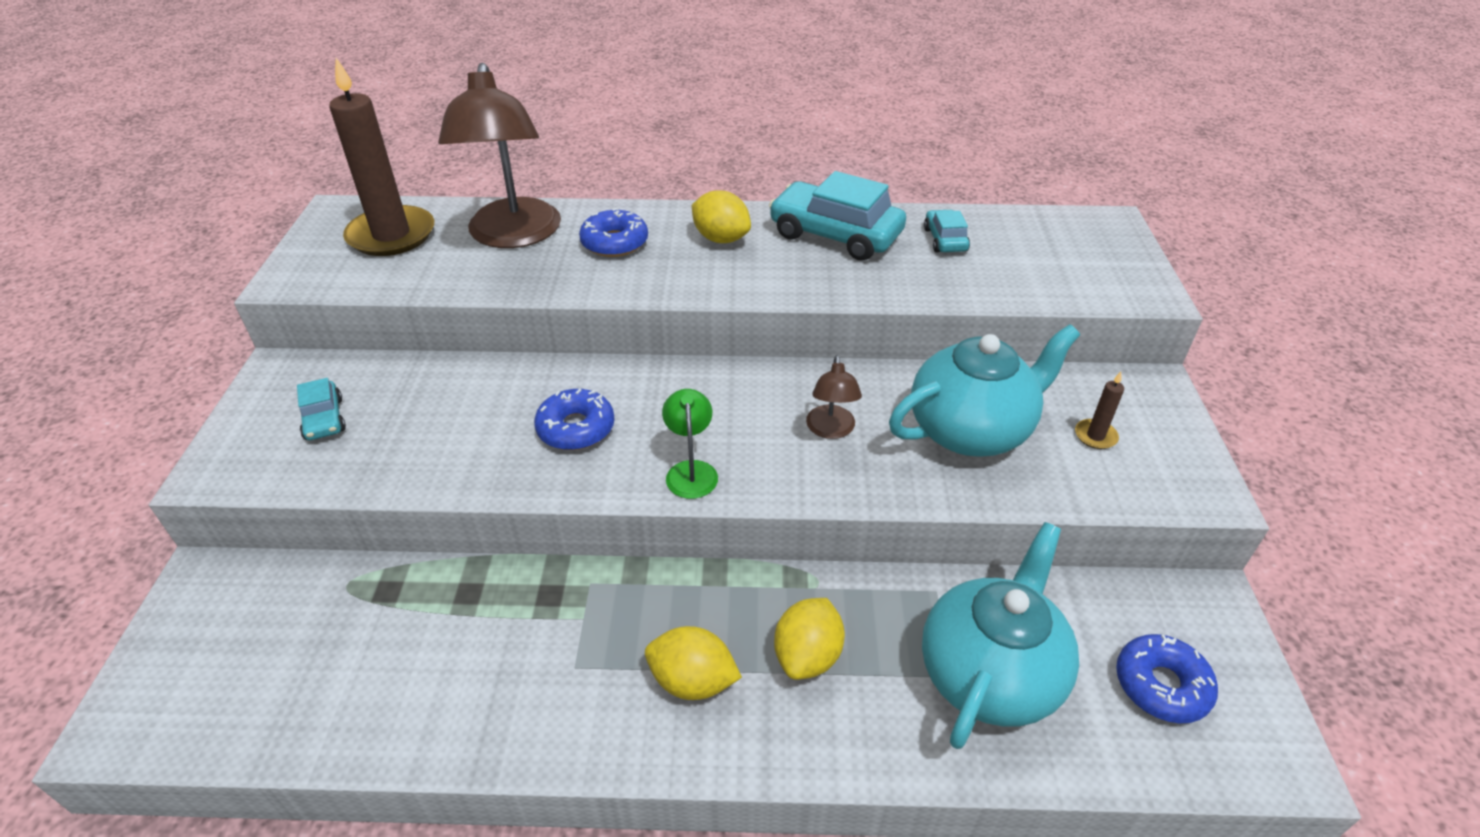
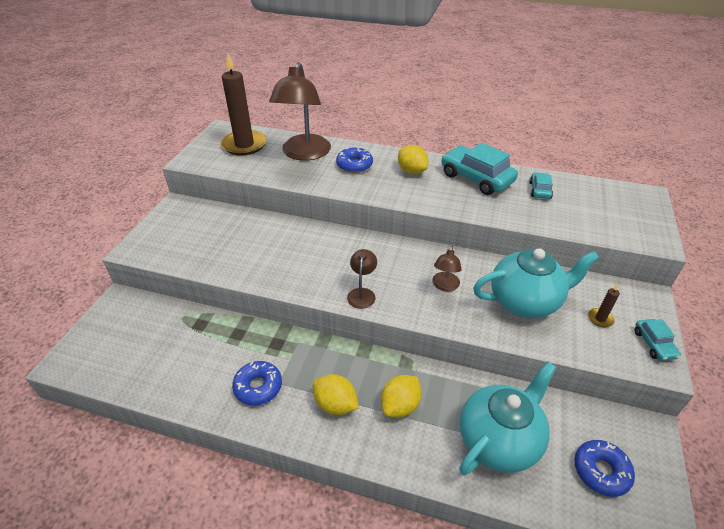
camera: 15 degrees right, 0 degrees up
turquoise car [297,378,346,440] -> turquoise car moved to [635,319,681,361]
blue donut [534,389,614,450] -> blue donut moved to [232,361,282,406]
green lamp [662,389,718,499] -> brown lamp [347,249,377,309]

